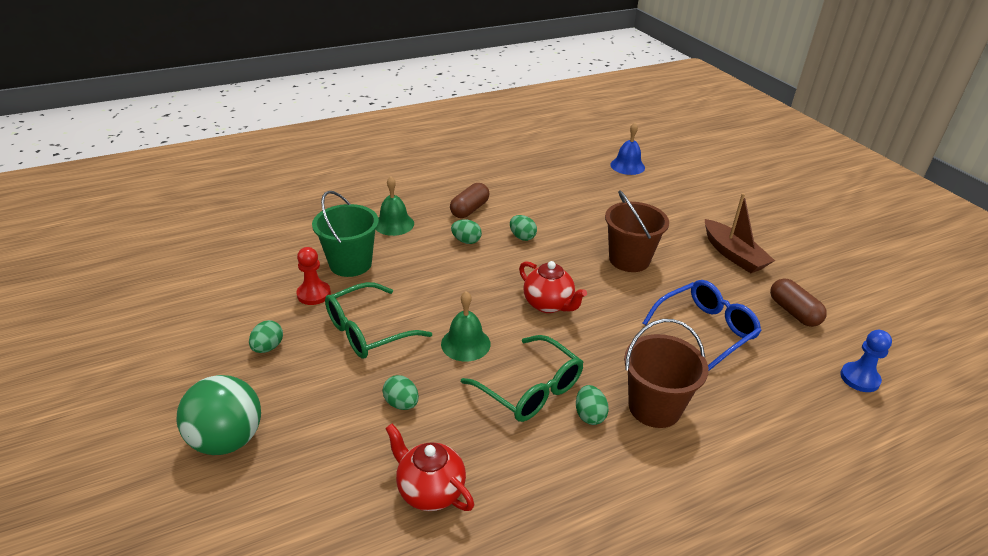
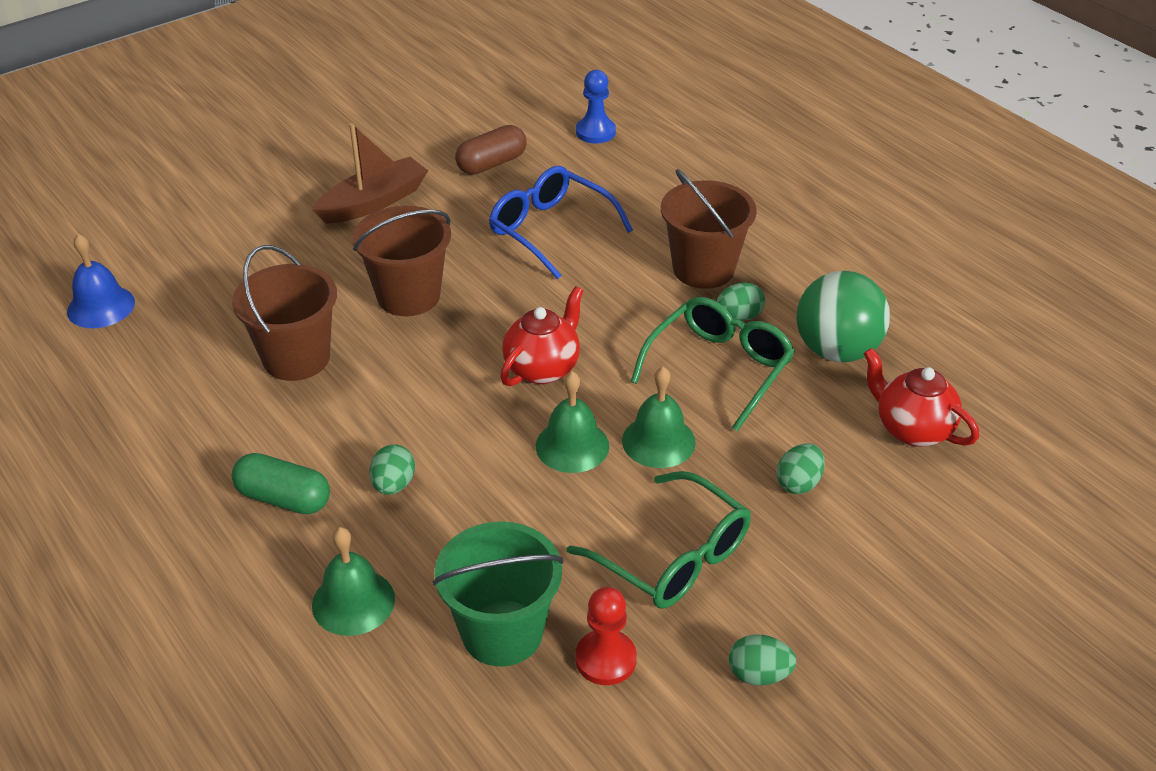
camera: 100 degrees left, 5 degrees up
green ball [177,375,261,455] -> green ball moved to [796,271,890,363]
red teapot [385,424,474,511] -> red teapot turned 105 degrees clockwise [863,348,979,447]
brown capsule [450,183,490,218] -> green capsule [232,453,330,514]
green egg [510,215,537,241] -> none
none -> brown bucket [232,245,337,381]
none -> green bell [536,371,609,473]

